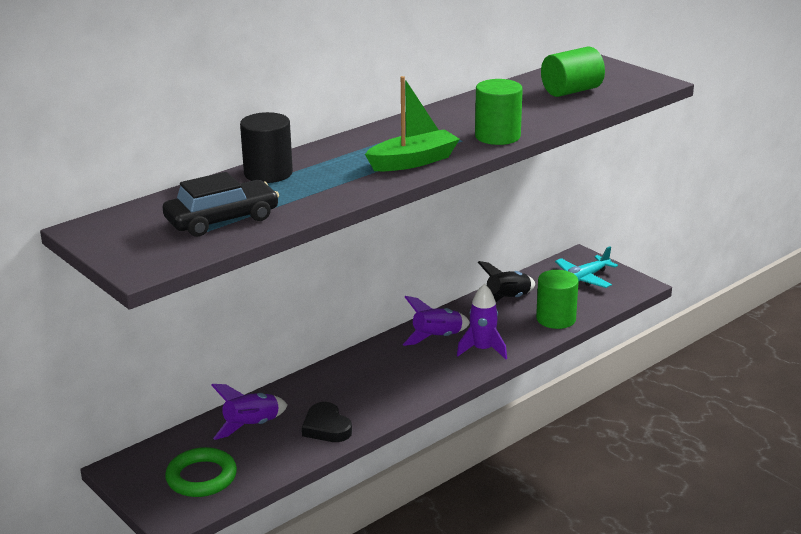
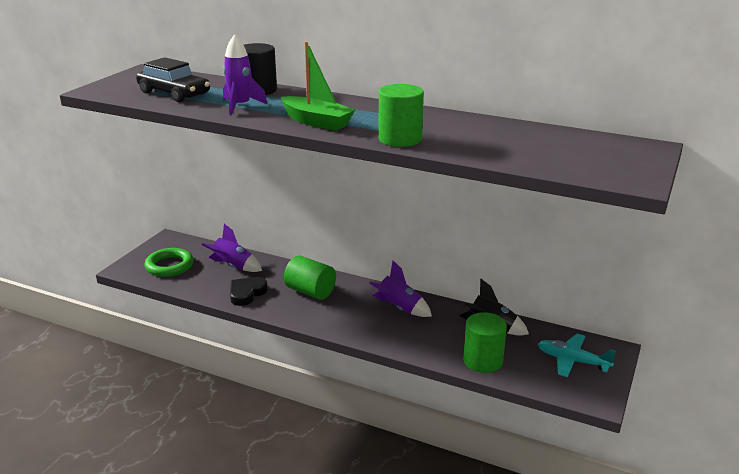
camera: 65 degrees right, 0 degrees up
purple rocket [457,284,507,359] -> purple rocket moved to [223,34,267,115]
green cylinder [541,47,605,97] -> green cylinder moved to [284,255,336,300]

